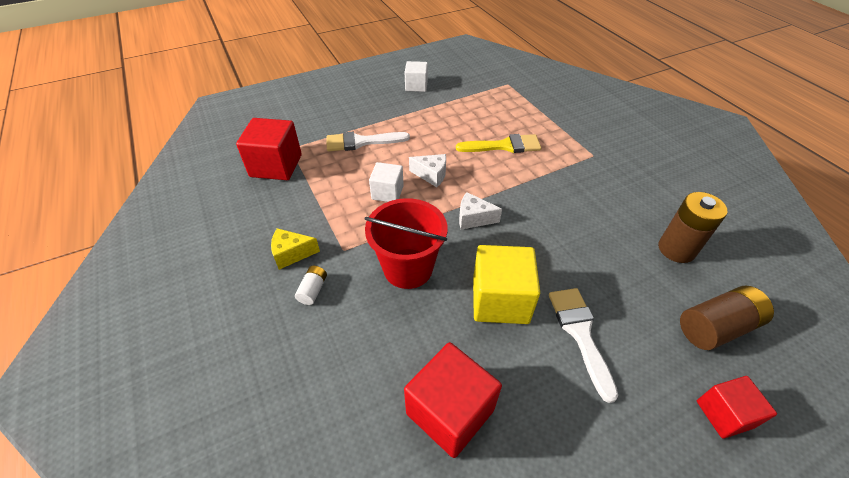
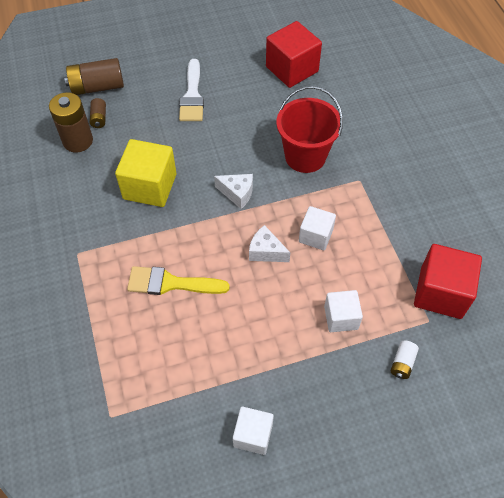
camera: 170 degrees left, 10 degrees up
yellow cheese [271,228,320,270] -> none
white battery [295,266,327,305] -> white battery moved to [390,341,419,379]
white brush [326,132,410,151] -> white cube [324,290,363,332]
yellow cube [473,245,540,324] -> yellow cube moved to [115,139,176,207]
red cube [697,376,777,438] -> none
none -> brown battery [90,98,106,128]

